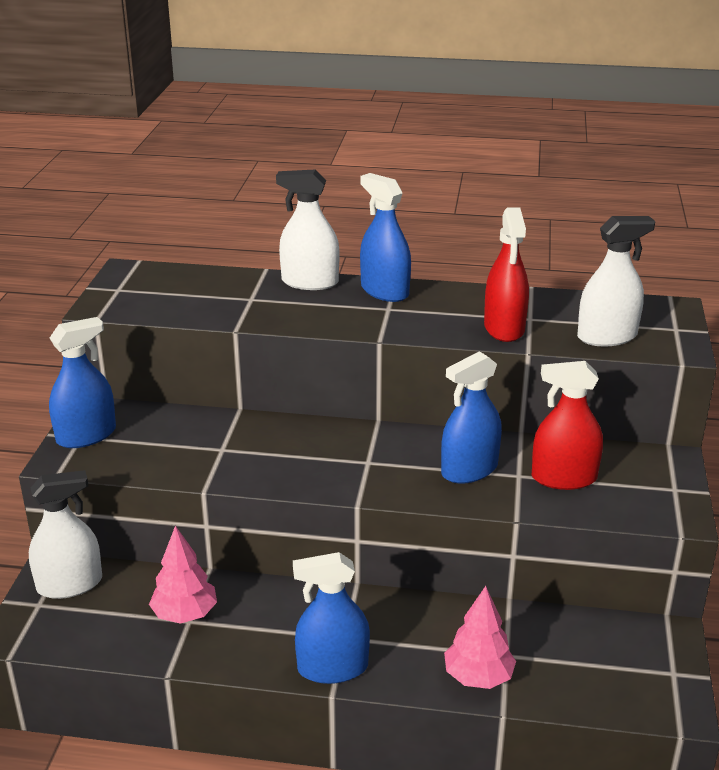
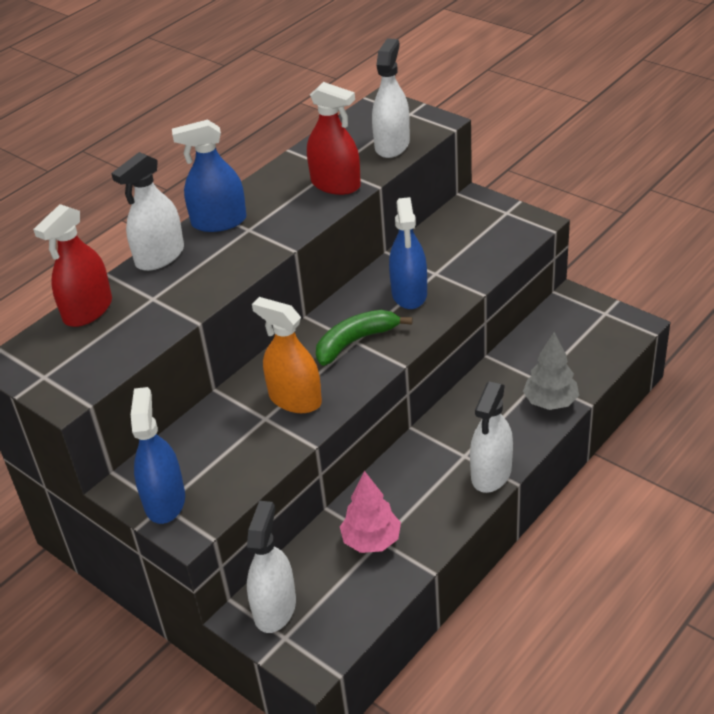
camera: 55 degrees left, 10 degrees up
blue spray bottle [293,552,370,684] -> white spray bottle [470,382,513,493]
pink tree [444,586,516,689] -> grey tree [523,332,579,410]
red spray bottle [532,361,603,490] -> red spray bottle moved to [33,204,112,327]
none -> orange spray bottle [252,297,322,413]
none -> green banana [316,310,413,366]

